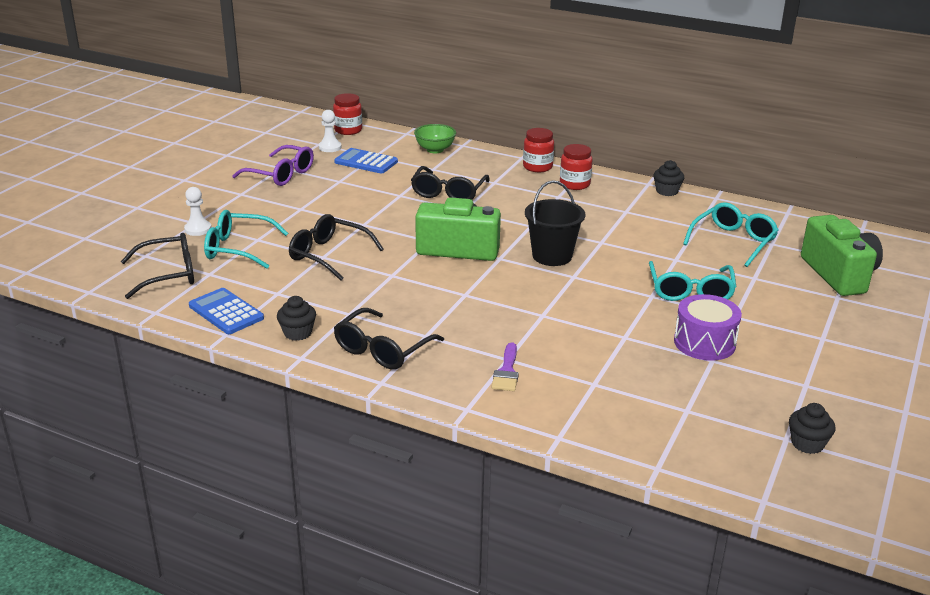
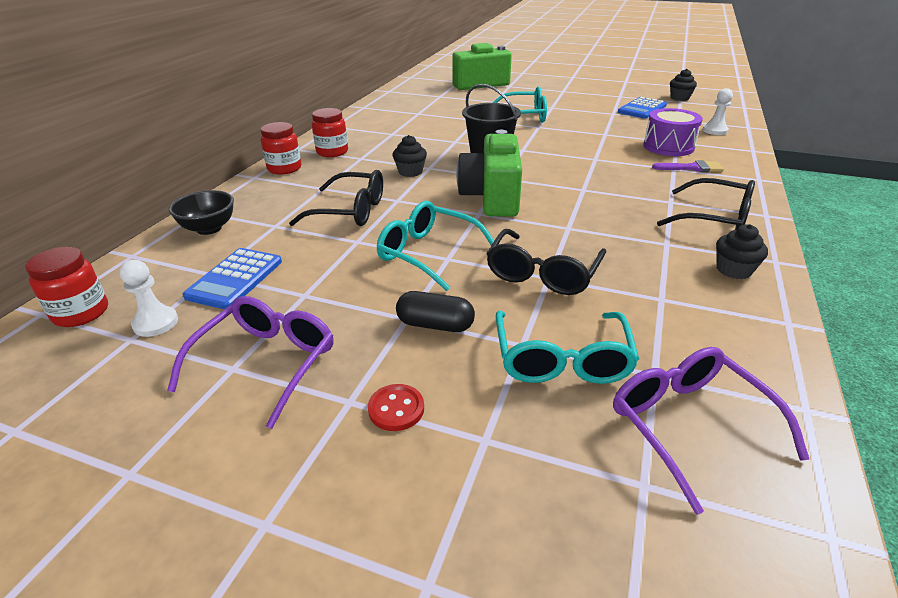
camera: 95 degrees left, 5 degrees up
black glasses [121,233,194,299] -> purple glasses [613,347,809,515]
white pawn [184,187,212,236] -> white pawn moved to [703,88,733,135]
blue calculator [189,288,264,334] -> blue calculator moved to [618,97,667,119]
green bowl [414,124,456,154] -> black bowl [169,190,234,235]
black cupcake [653,160,684,196] -> black cupcake moved to [392,135,427,177]
purple drum [674,294,742,361] -> purple drum moved to [643,108,703,156]
turquoise glasses [683,202,779,267] -> turquoise glasses moved to [377,201,494,291]
none -> red button [368,384,424,431]
none -> black capsule [396,291,475,332]

